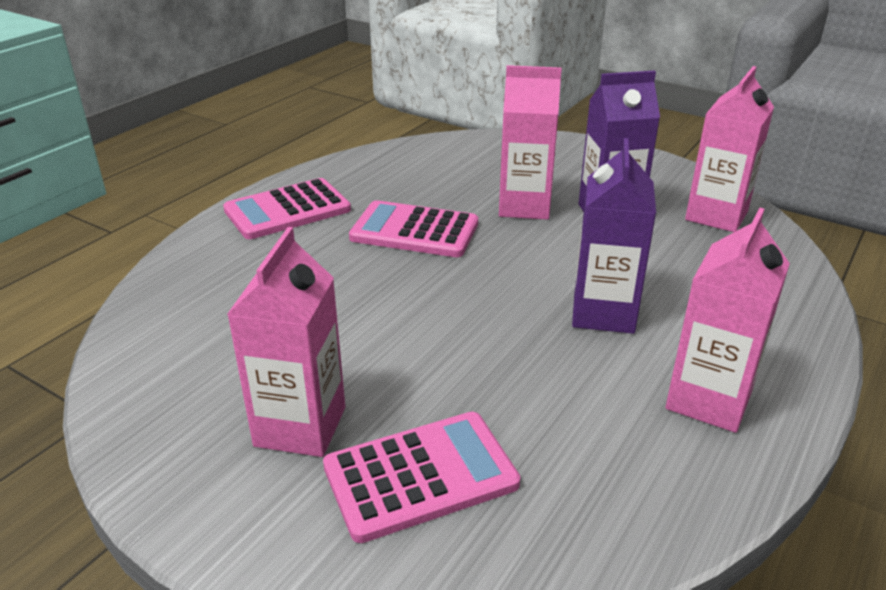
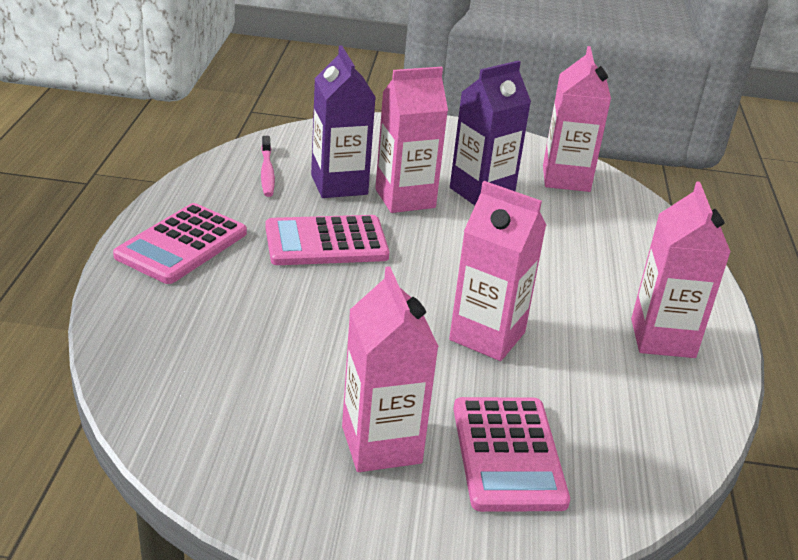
camera: 30 degrees left, 0 degrees up
pink calculator [323,412,520,543] -> pink calculator turned 135 degrees clockwise [453,397,570,512]
purple carton [572,138,656,334] -> purple carton moved to [311,45,376,198]
none -> pink toothbrush [261,136,275,197]
none -> pink carton [449,181,546,361]

